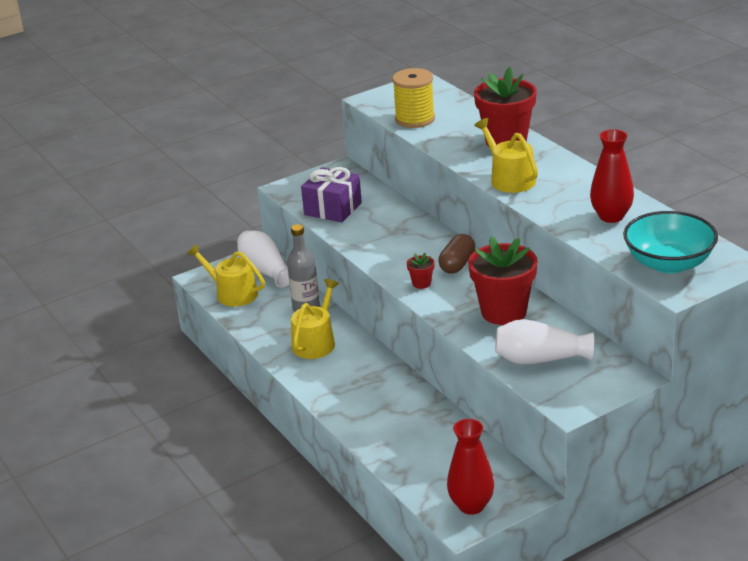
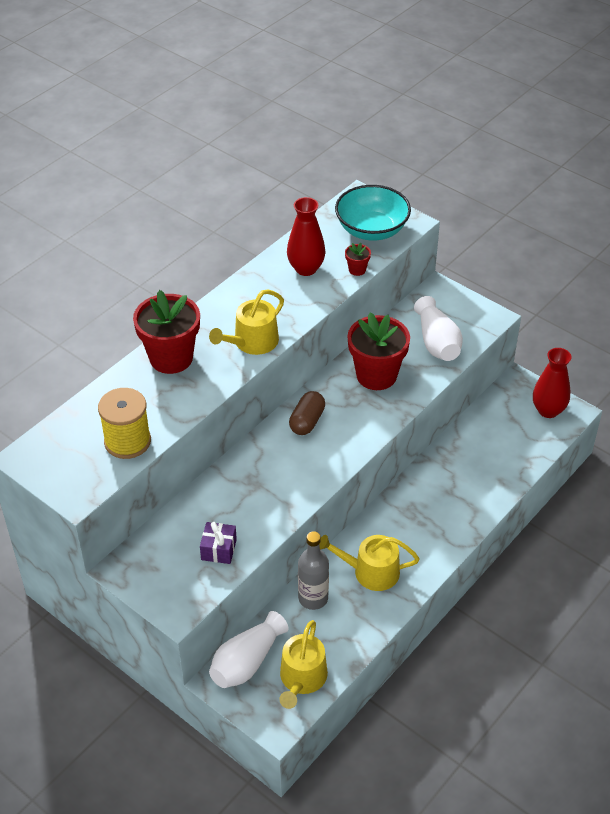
camera: 110 degrees left, 15 degrees up
purple gift [301,167,362,222] -> purple gift [200,522,237,564], size x0.61
red flower pot [407,253,435,289] -> red flower pot moved to [345,243,371,276]
brown capsule [438,234,475,274] -> brown capsule turned 75 degrees counterclockwise [289,391,325,435]

